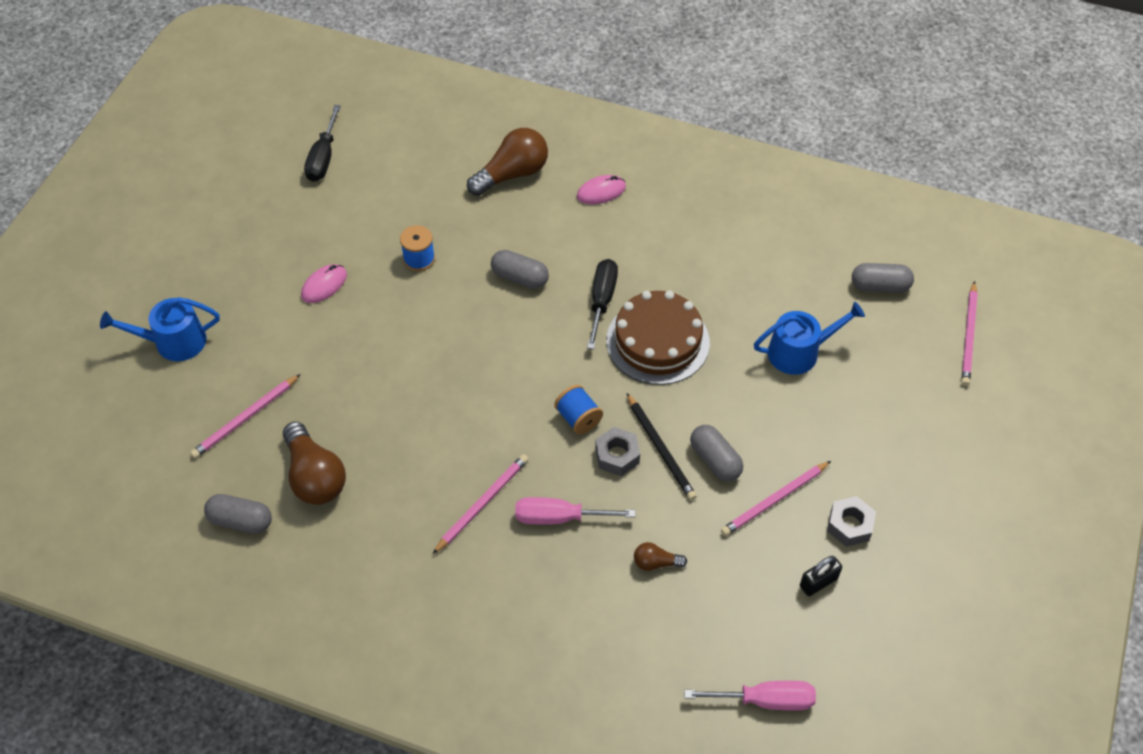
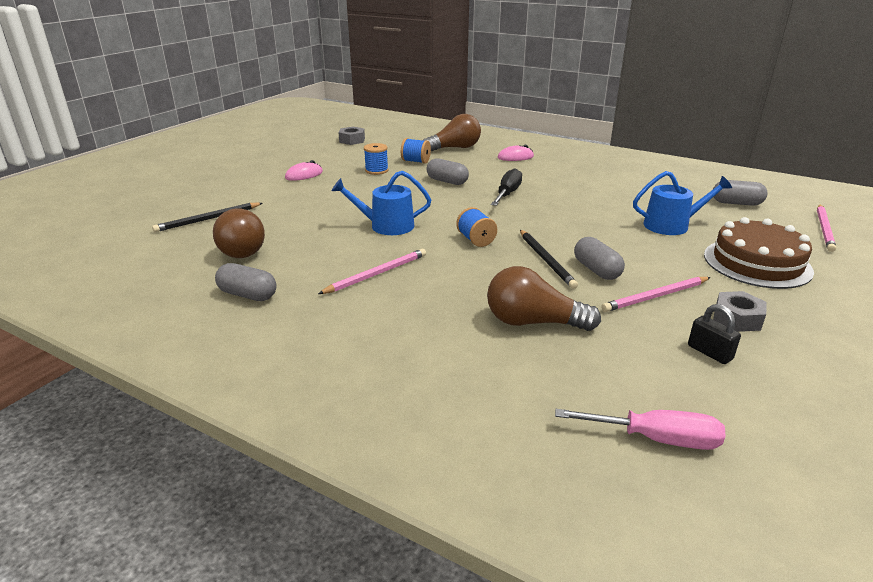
camera: 10 degrees right, 25 degrees down
blue watering can [100,297,220,361] -> blue watering can moved to [332,171,431,235]
pink pencil [190,374,301,458] -> black pencil [152,203,262,232]
grey capsule [204,494,272,534] -> grey capsule moved to [215,263,276,301]
black screwdriver [304,105,341,182] -> none
pink screwdriver [515,497,636,525] -> none
grey nut [595,427,640,476] -> grey nut moved to [338,127,365,145]
brown cake [606,291,710,385] -> brown cake moved to [704,217,814,289]
brown light bulb [634,542,687,571] -> brown light bulb [487,266,601,331], size x2.05
black padlock [800,556,842,596] -> black padlock turned 75 degrees clockwise [688,304,741,364]
none -> blue spool [401,138,431,164]

